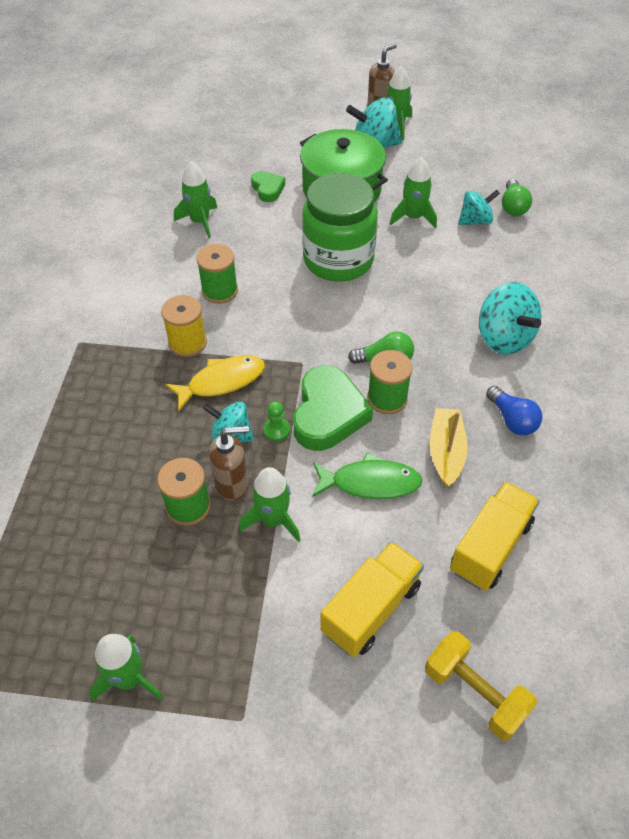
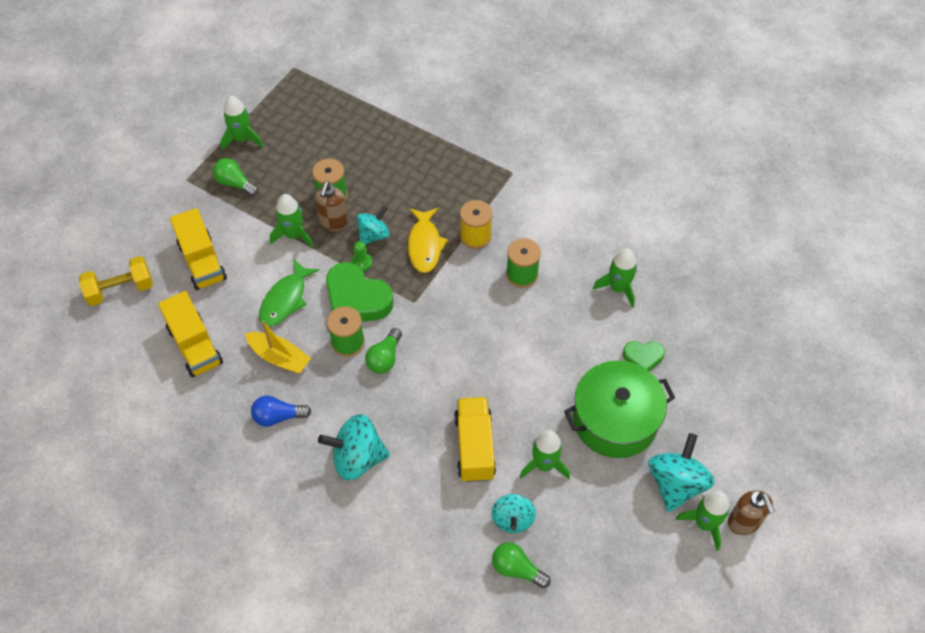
camera: 115 degrees right, 5 degrees up
green jar [302,173,378,282] -> none
none -> green light bulb [213,158,258,196]
none -> yellow truck [454,397,496,482]

